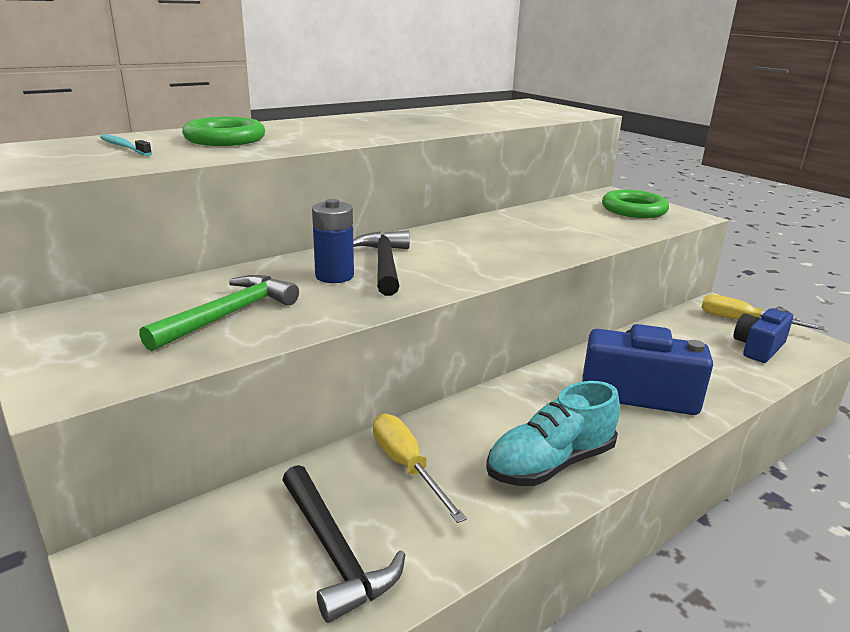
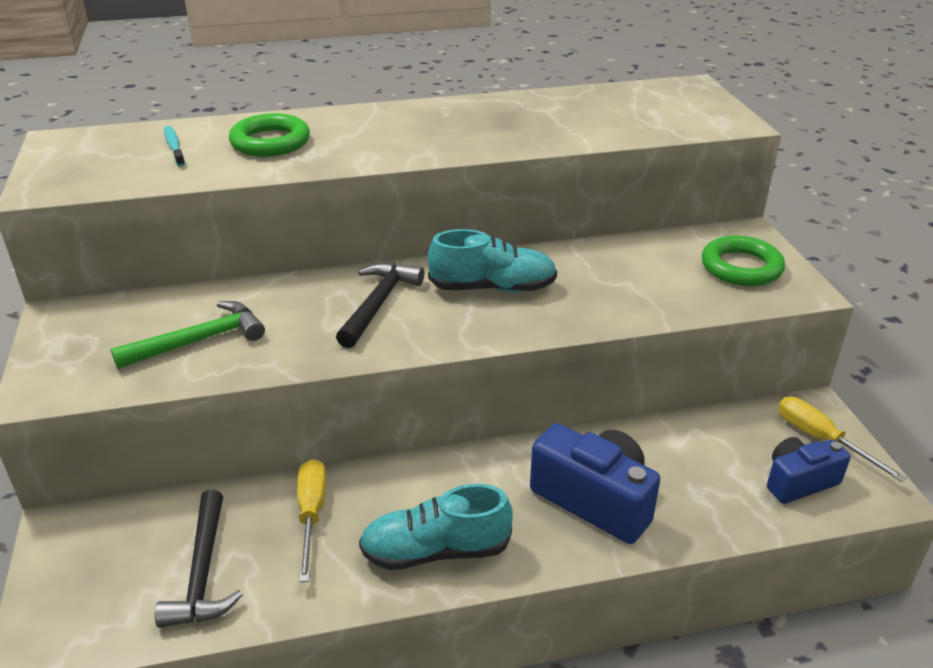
camera: 25 degrees right, 10 degrees up
blue battery [312,199,354,283] -> none
none -> turquoise shoe [428,229,557,292]

